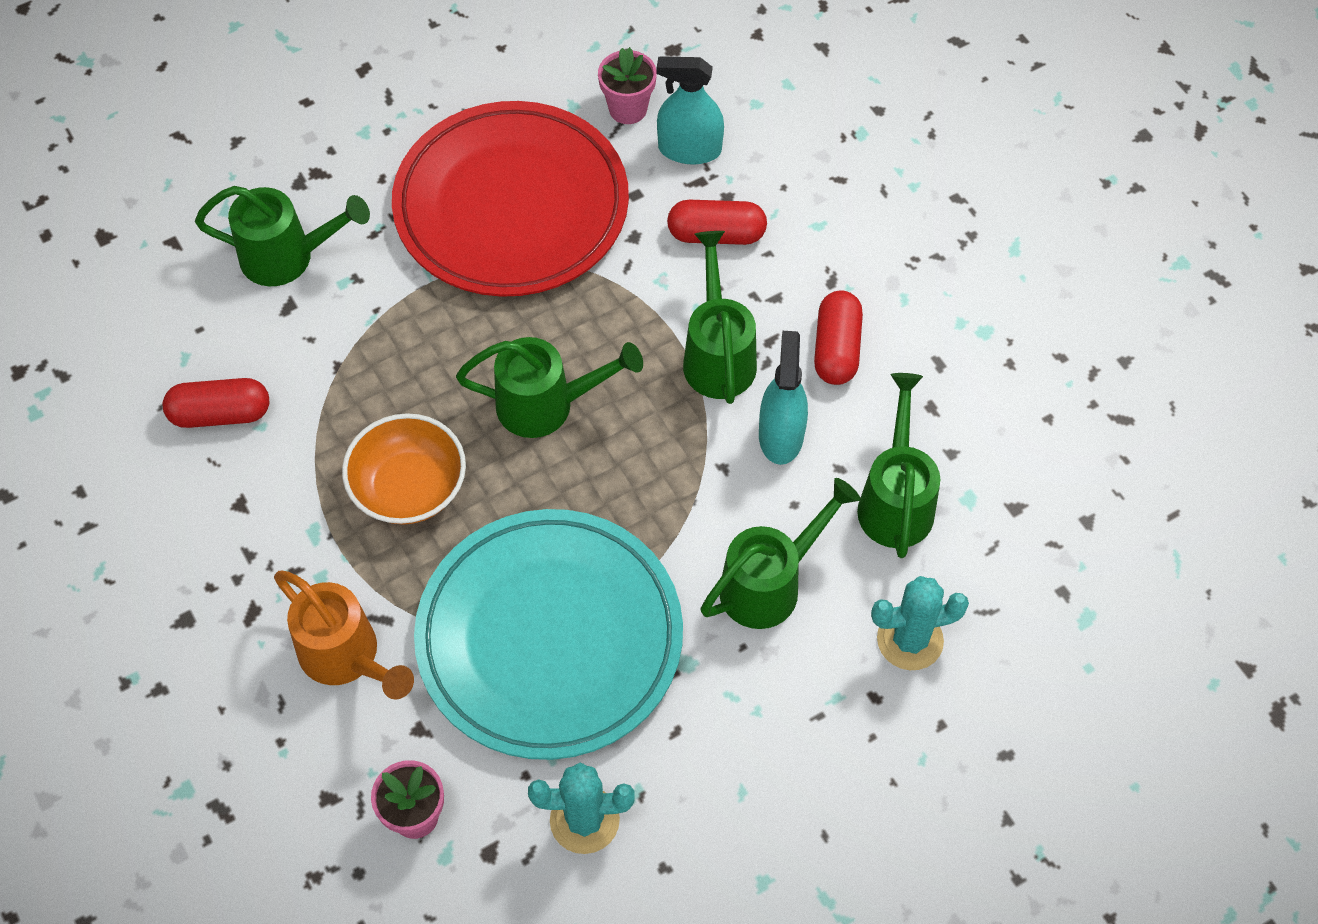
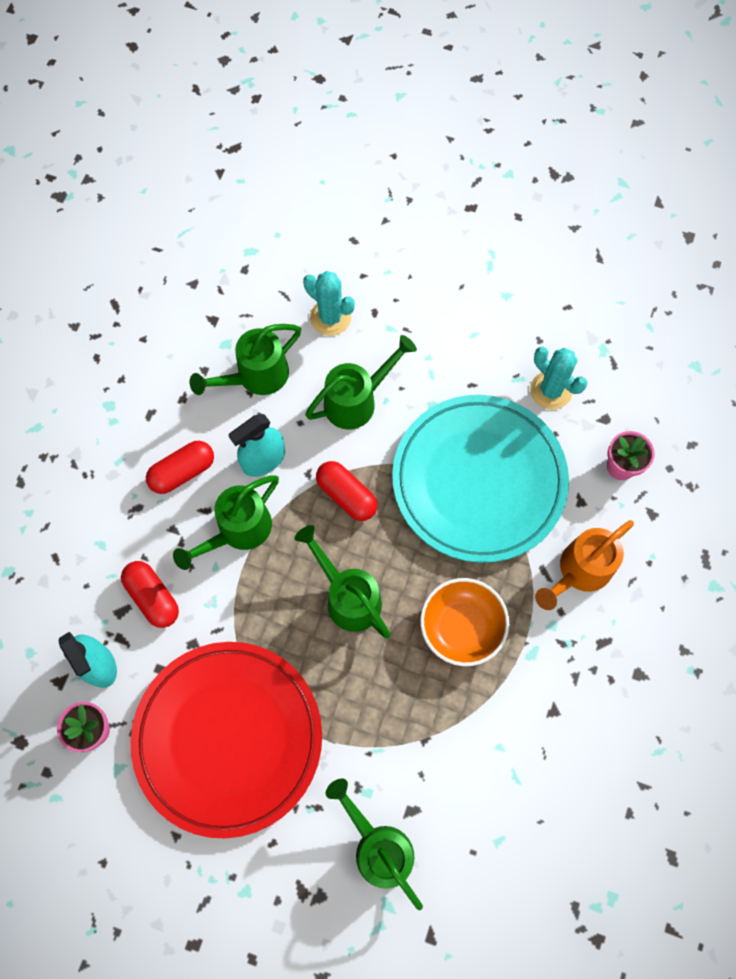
camera: 130 degrees left, 10 degrees up
red capsule [163,378,269,428] -> red capsule moved to [316,461,377,521]
orange watering can [274,571,414,700] -> orange watering can turned 135 degrees counterclockwise [535,520,634,610]
green watering can [700,478,860,629] -> green watering can turned 135 degrees clockwise [305,335,417,429]

